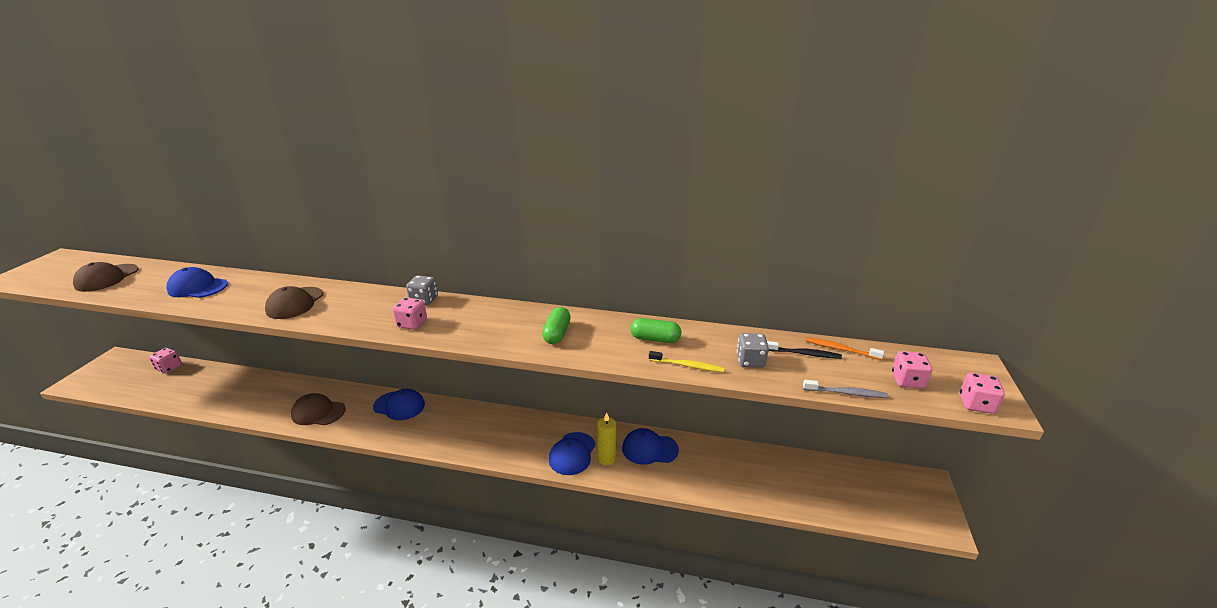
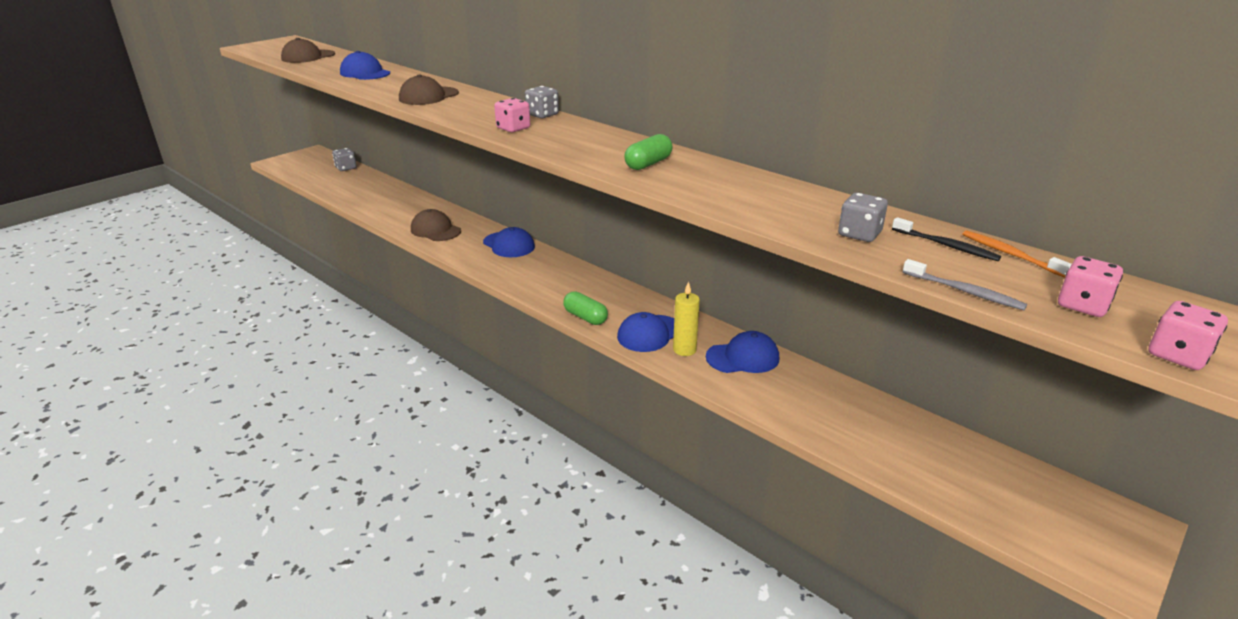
camera: 30 degrees right, 0 degrees up
pink dice [149,348,182,373] -> grey dice [332,148,357,171]
blue cap [622,428,679,465] -> blue cap turned 135 degrees clockwise [706,331,779,373]
green capsule [630,318,681,343] -> green capsule moved to [563,291,608,325]
yellow toothbrush [649,351,725,373] -> none

